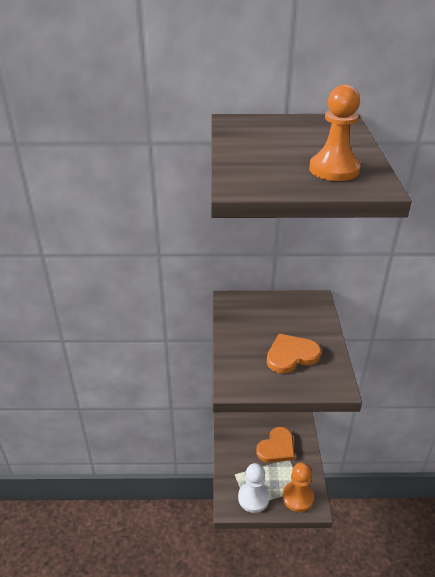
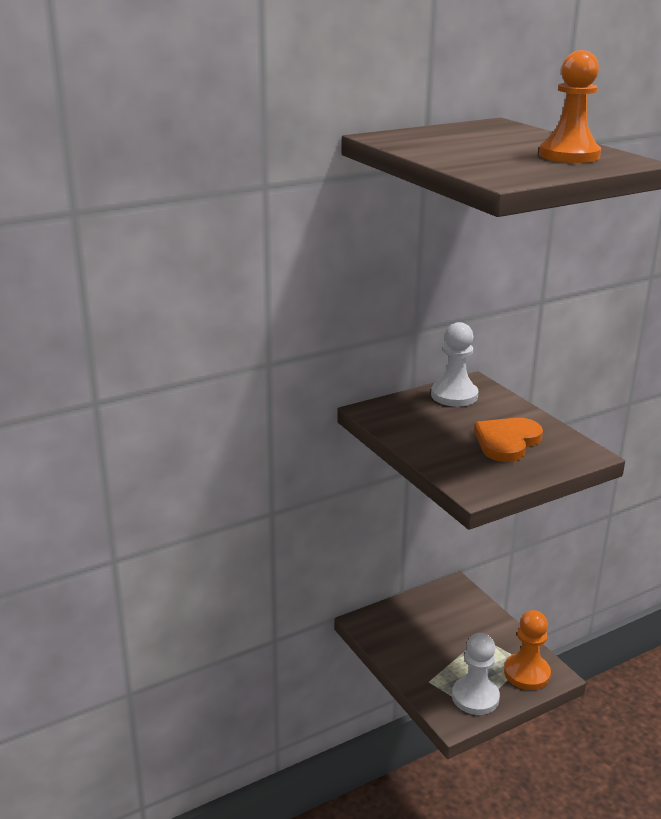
camera: 30 degrees left, 10 degrees down
orange heart [256,427,295,463] -> none
none -> white pawn [431,322,479,407]

